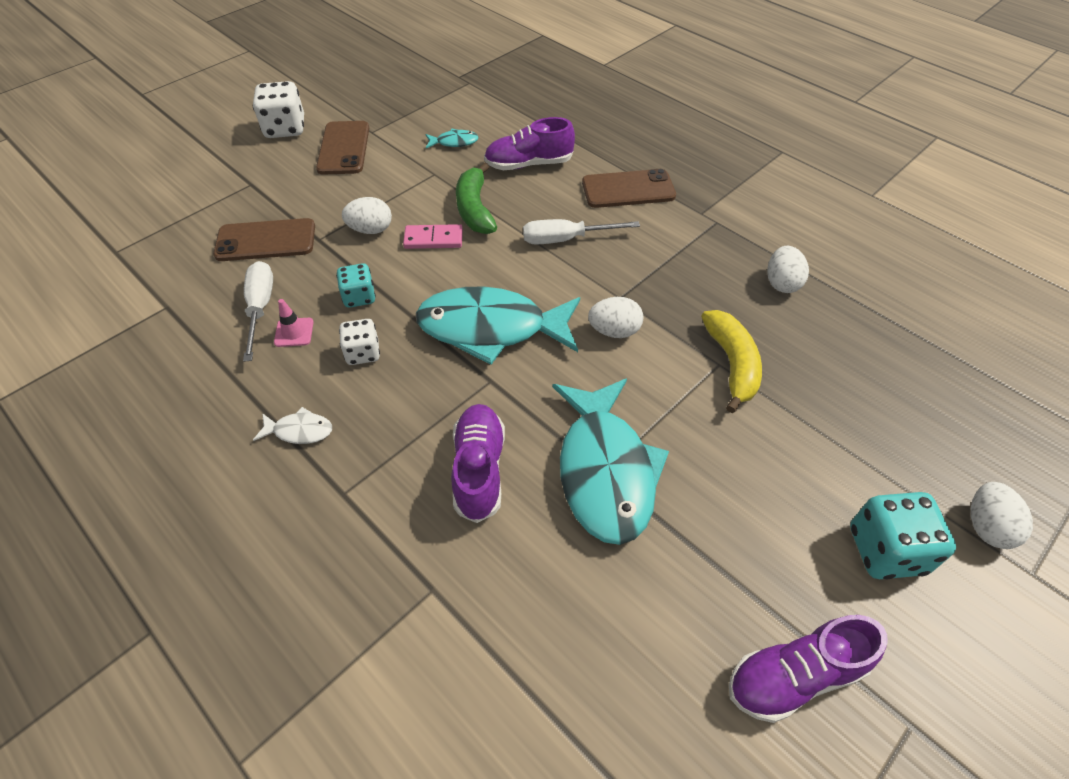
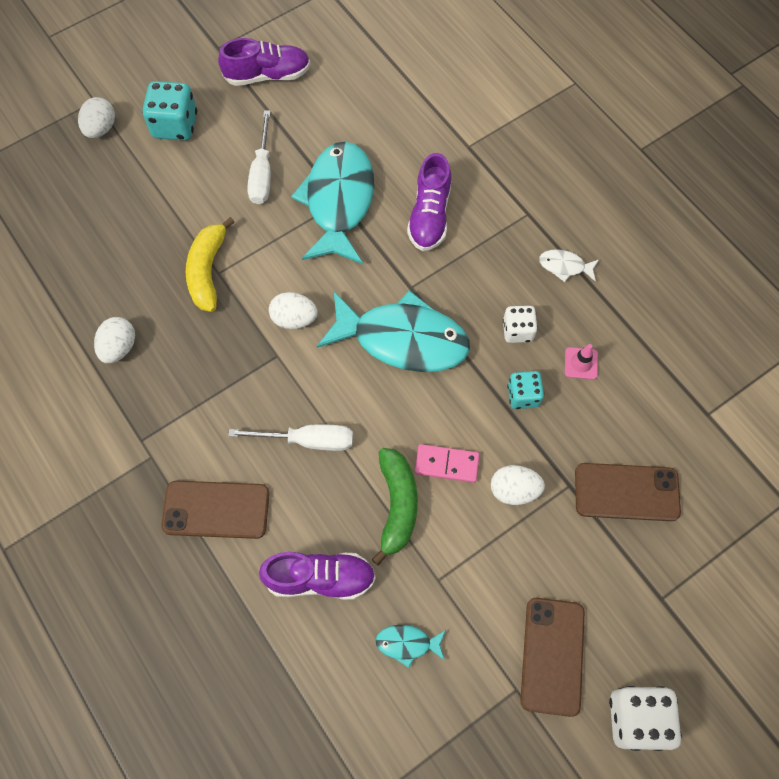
camera: 170 degrees left, 15 degrees up
white screwdriver [243,261,273,362] -> white screwdriver moved to [247,110,271,204]

